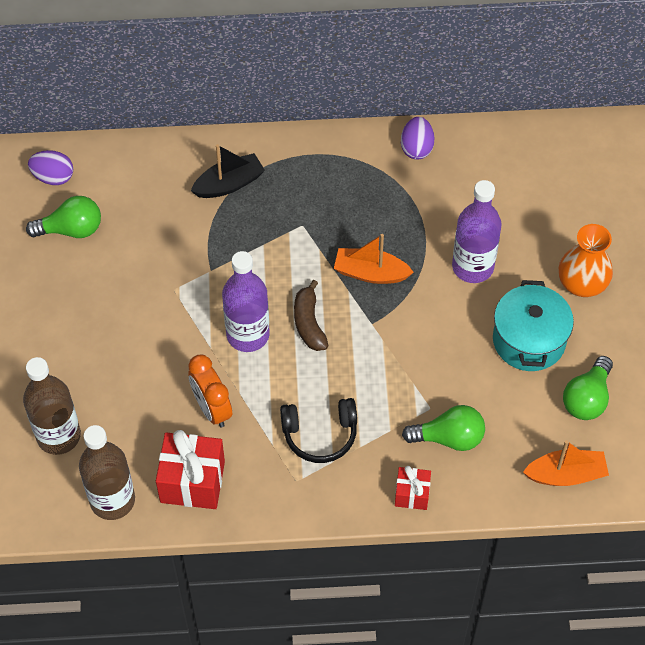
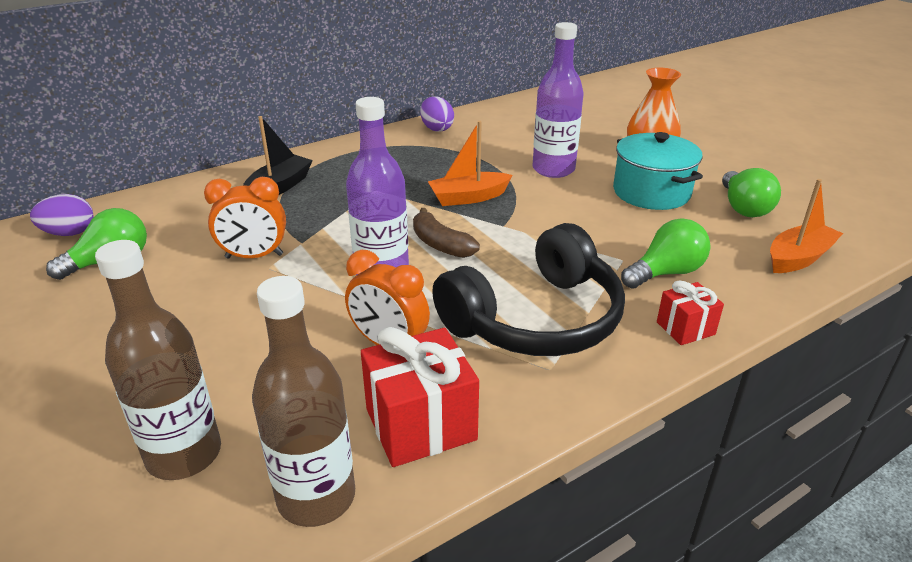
camera: 30 degrees left, 25 degrees down
black headphones [280,398,357,463] -> black headphones [432,223,625,356], size x1.72
none -> orange clock [204,177,286,259]

